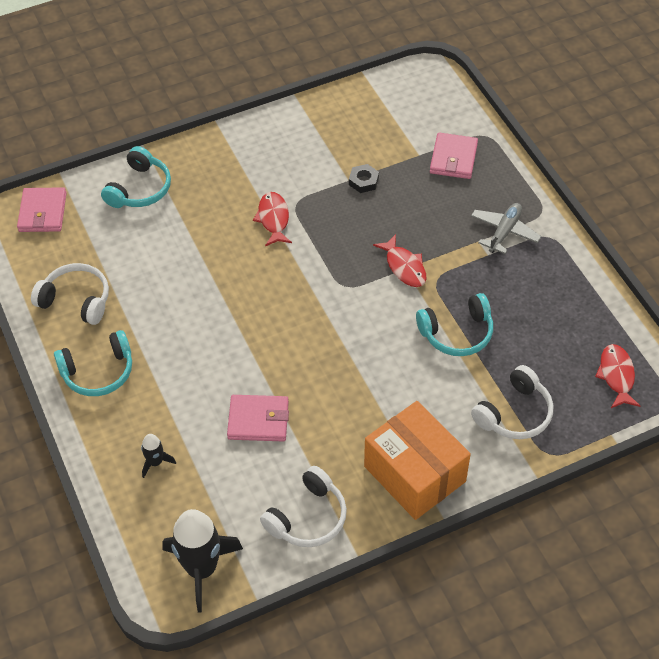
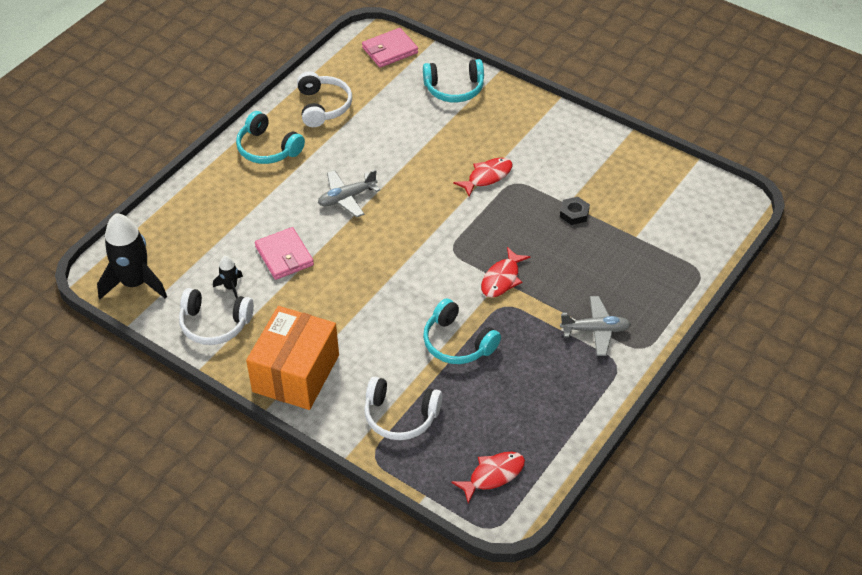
camera: 60 degrees right, 5 degrees down
black rocket [141,434,176,478] -> black rocket moved to [213,256,243,299]
pink wallet [430,133,478,179] -> none
none -> grey plane [318,169,380,218]

